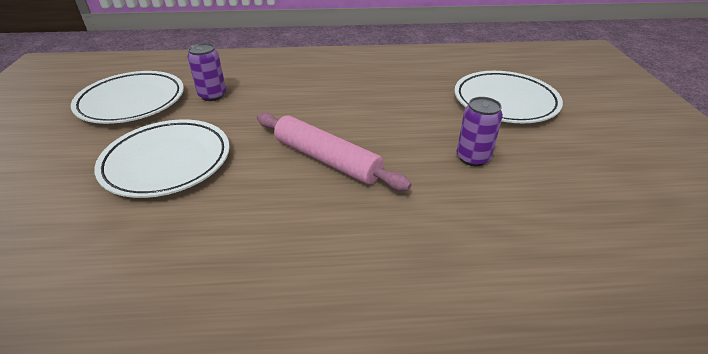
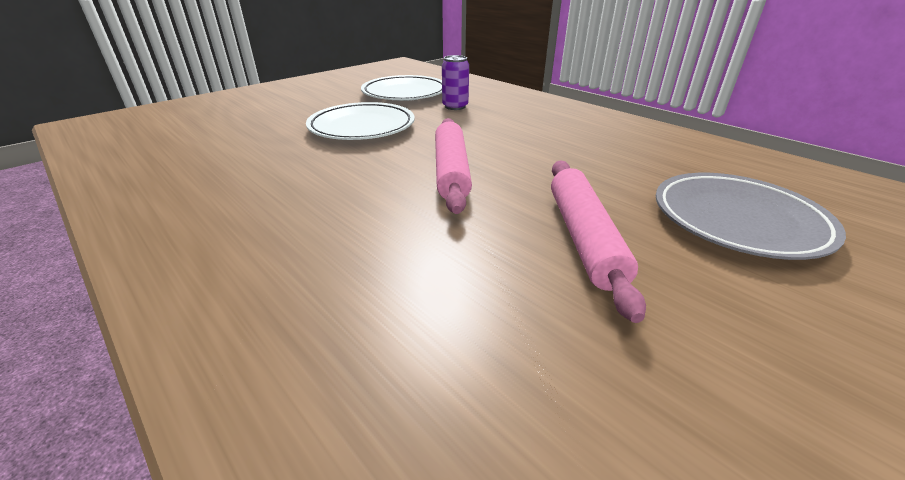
camera: 50 degrees right, 5 degrees down
white plate [454,71,563,123] -> grey plate [656,173,846,260]
purple can [456,97,503,166] -> pink rolling pin [551,161,646,323]

